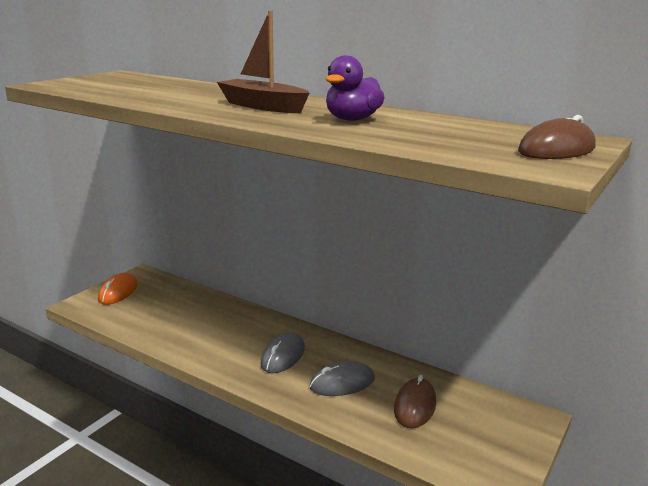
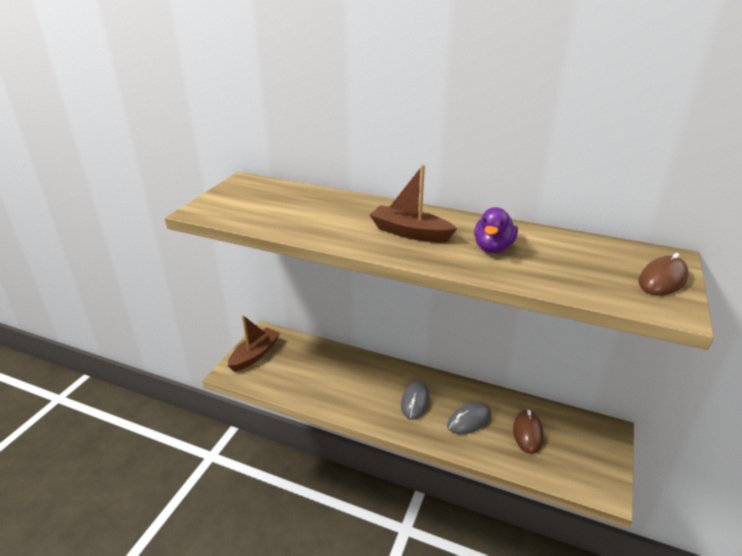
camera: 10 degrees left, 10 degrees up
orange mouse [98,273,138,305] -> brown boat [228,315,280,372]

